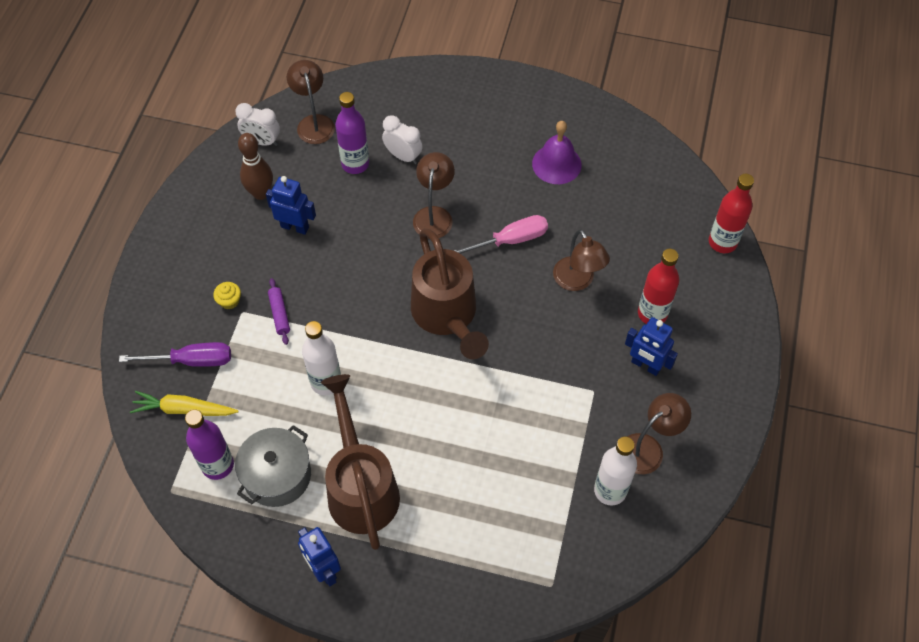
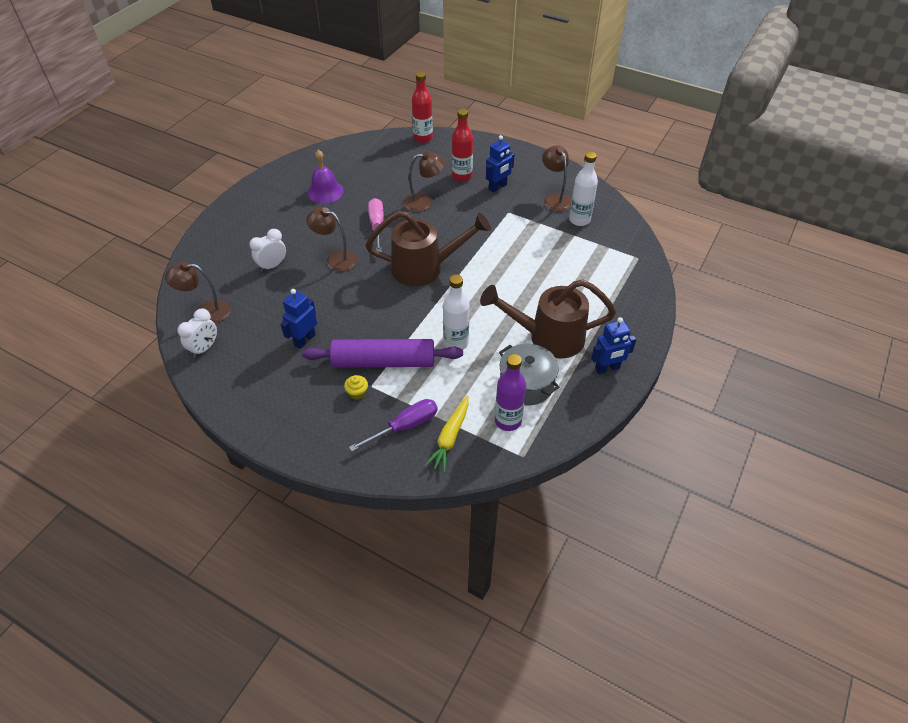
camera: 75 degrees left, 10 degrees down
purple screwdriver [119,342,231,367] -> purple screwdriver turned 45 degrees clockwise [349,399,438,452]
brown bowling pin [238,133,273,200] -> none
purple rolling pin [268,278,290,345] -> purple rolling pin [302,339,463,368], size x2.44
purple bottle [335,92,369,174] -> none

